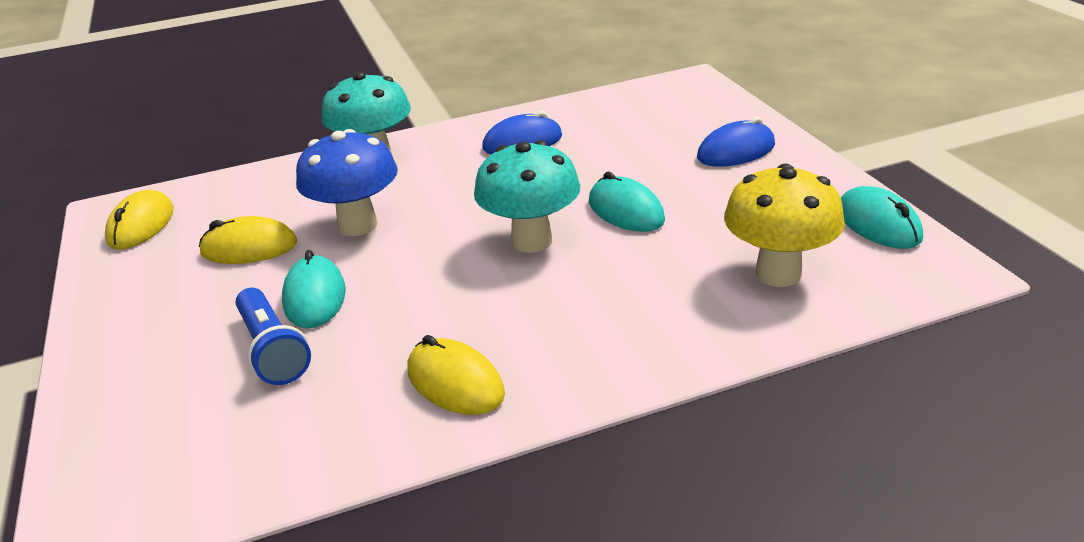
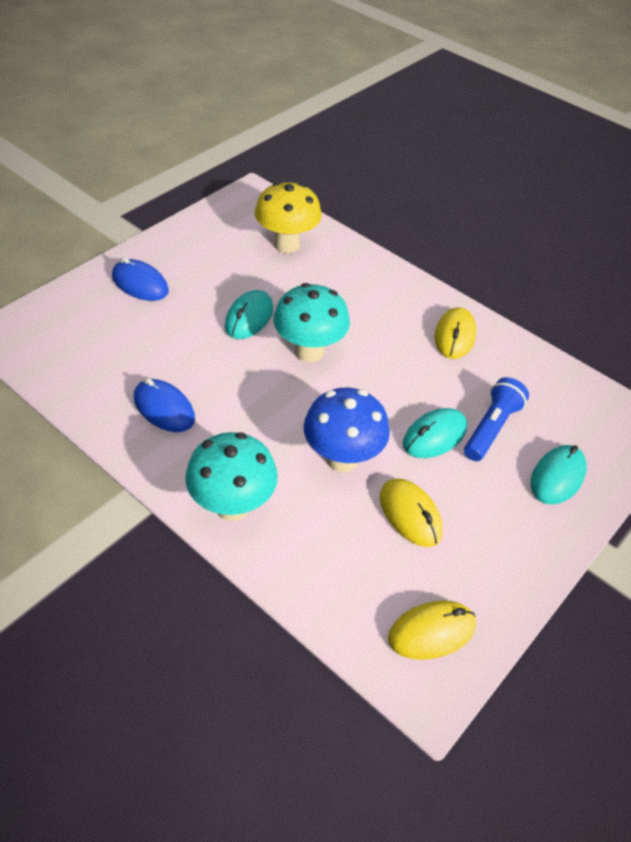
camera: 125 degrees left, 15 degrees up
turquoise mouse [841,186,923,249] -> turquoise mouse moved to [531,445,587,504]

